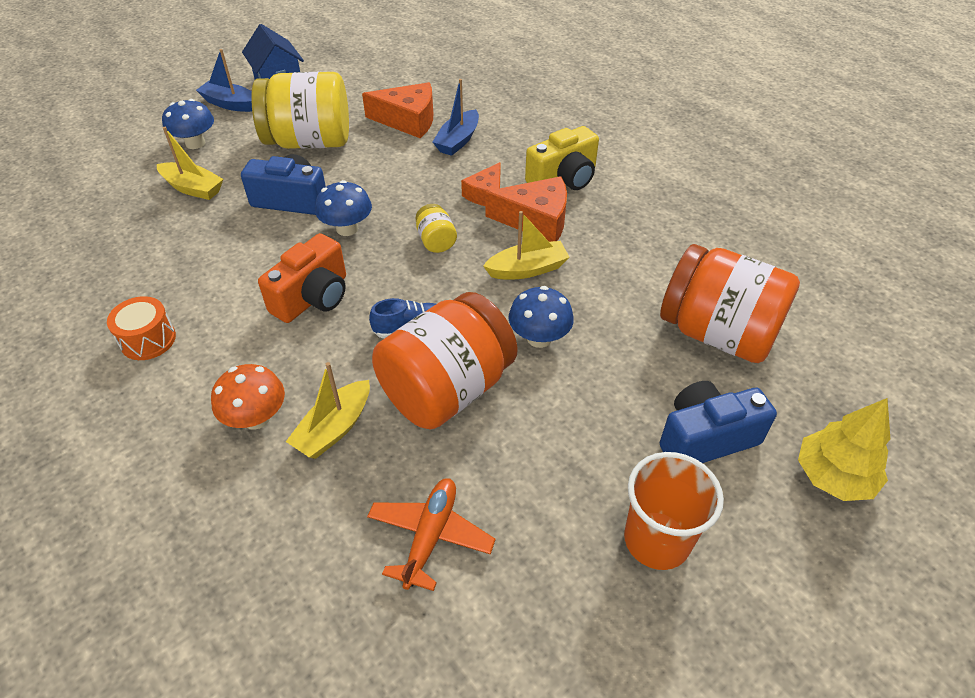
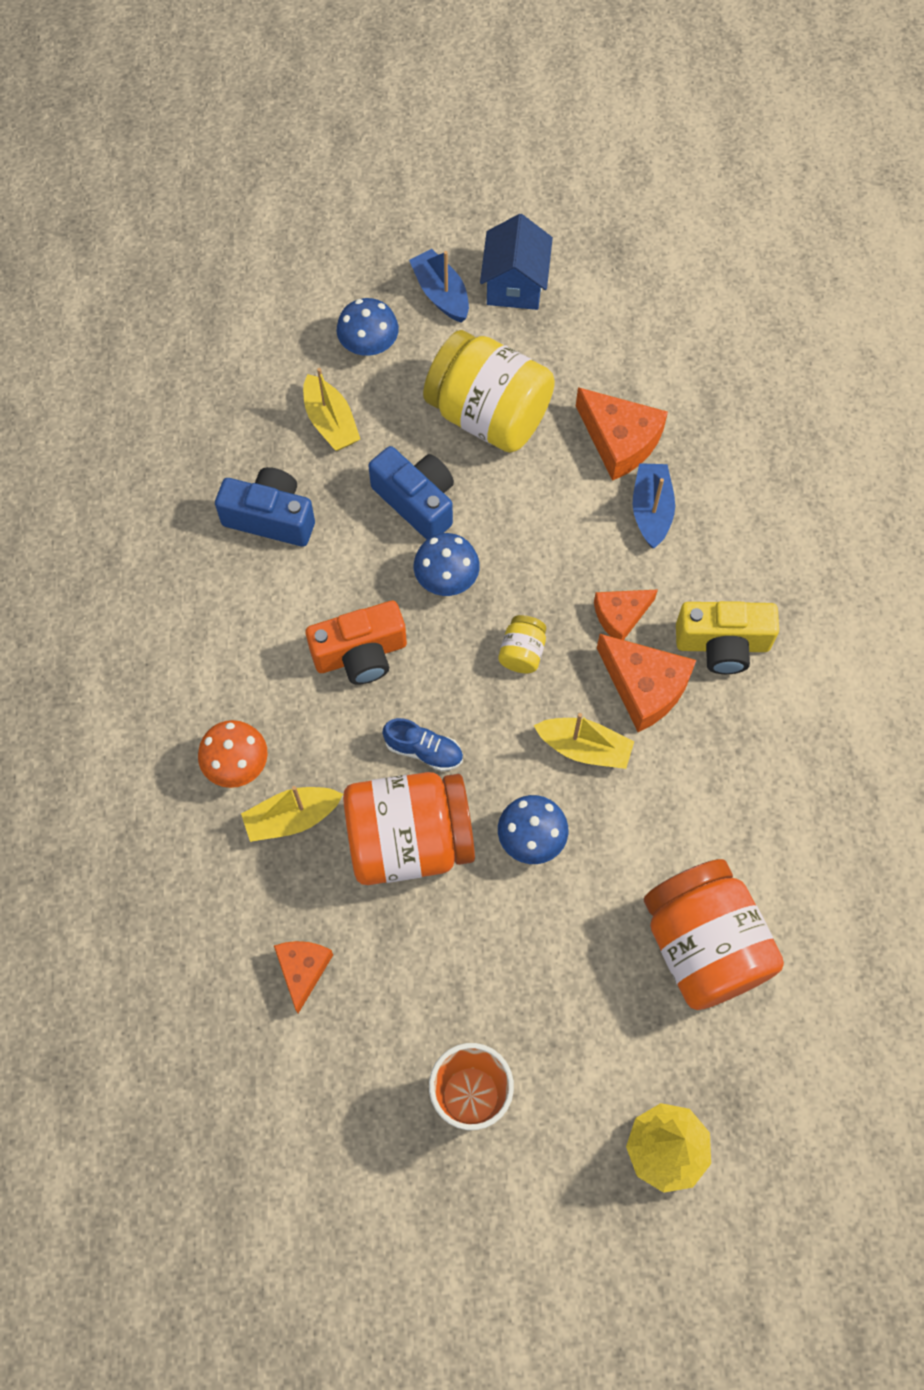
camera: 35 degrees right, 20 degrees up
orange drum [107,296,176,360] -> none
orange plane [367,478,496,591] -> orange cheese [274,941,333,1013]
blue boat [433,79,479,156] -> blue boat turned 120 degrees clockwise [633,463,675,548]
blue camera [660,381,777,463] -> blue camera moved to [215,467,315,547]

